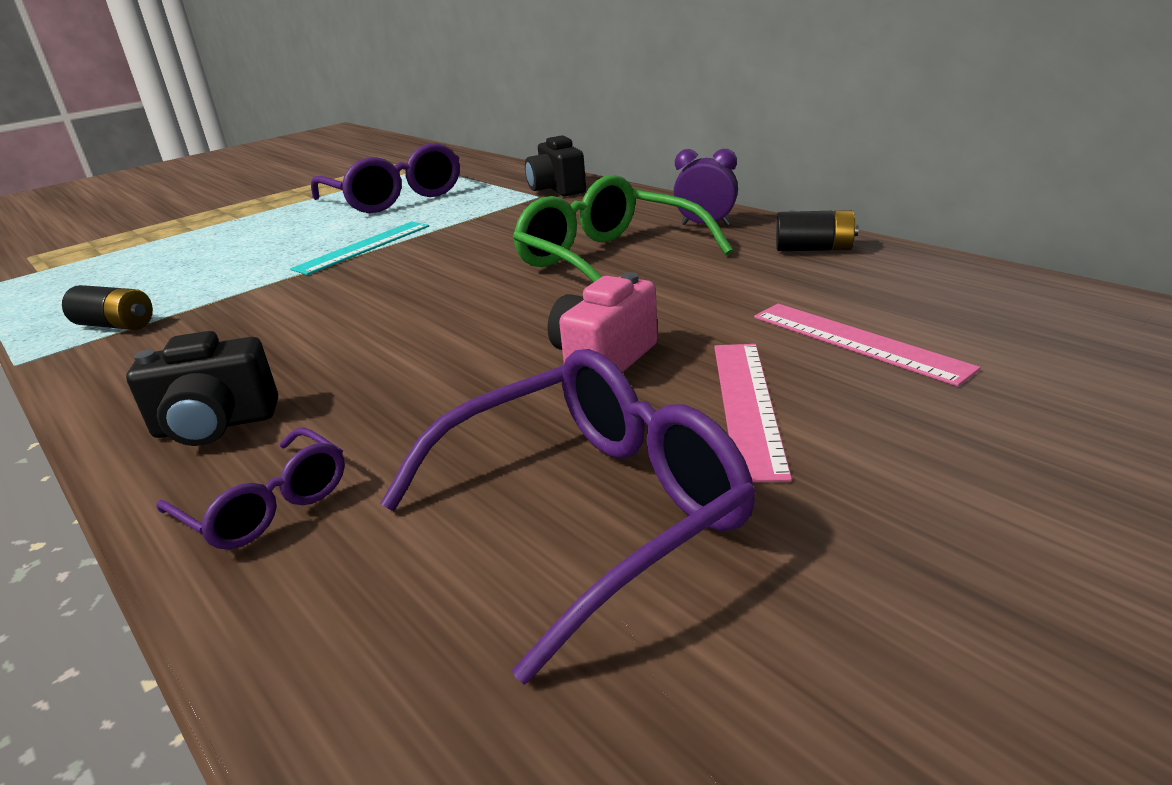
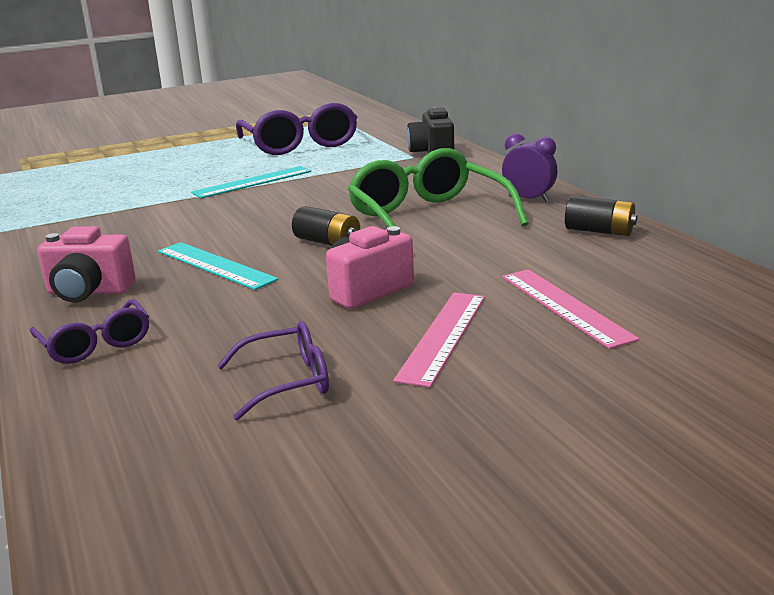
camera: 15 degrees right, 5 degrees down
black battery [62,285,153,330] -> black battery moved to [292,206,360,246]
black camera [126,331,278,446] -> pink camera [38,226,136,303]
purple glasses [380,349,756,685] -> purple glasses [217,321,329,421], size x0.54
none -> turquoise ruler [158,242,279,290]

